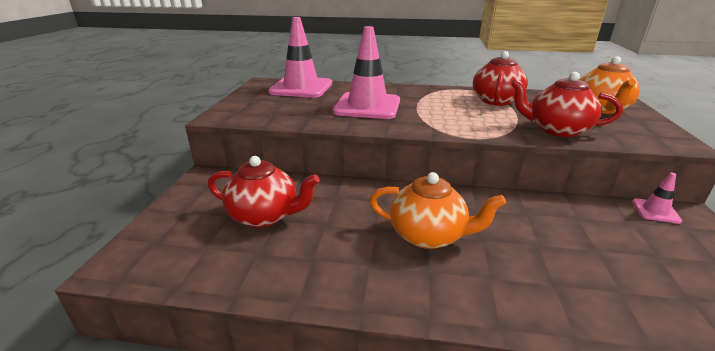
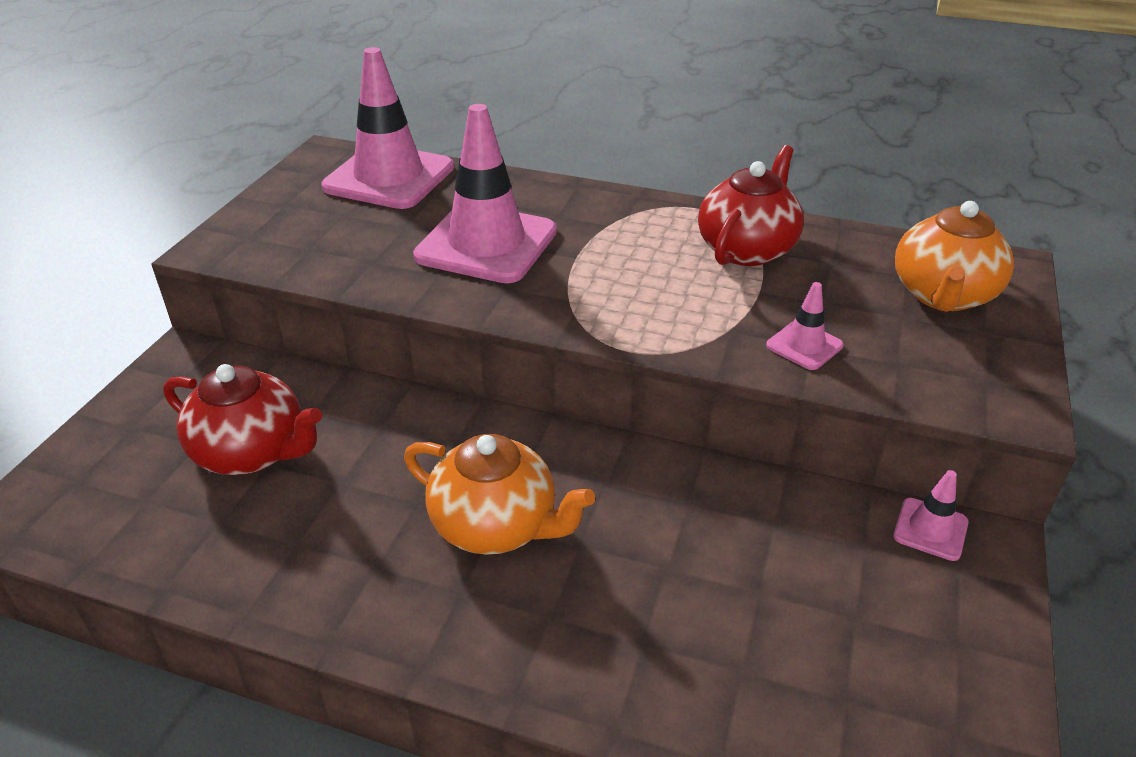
camera: 10 degrees right, 10 degrees up
red teapot [511,72,623,137] -> pink traffic cone [766,282,844,370]

